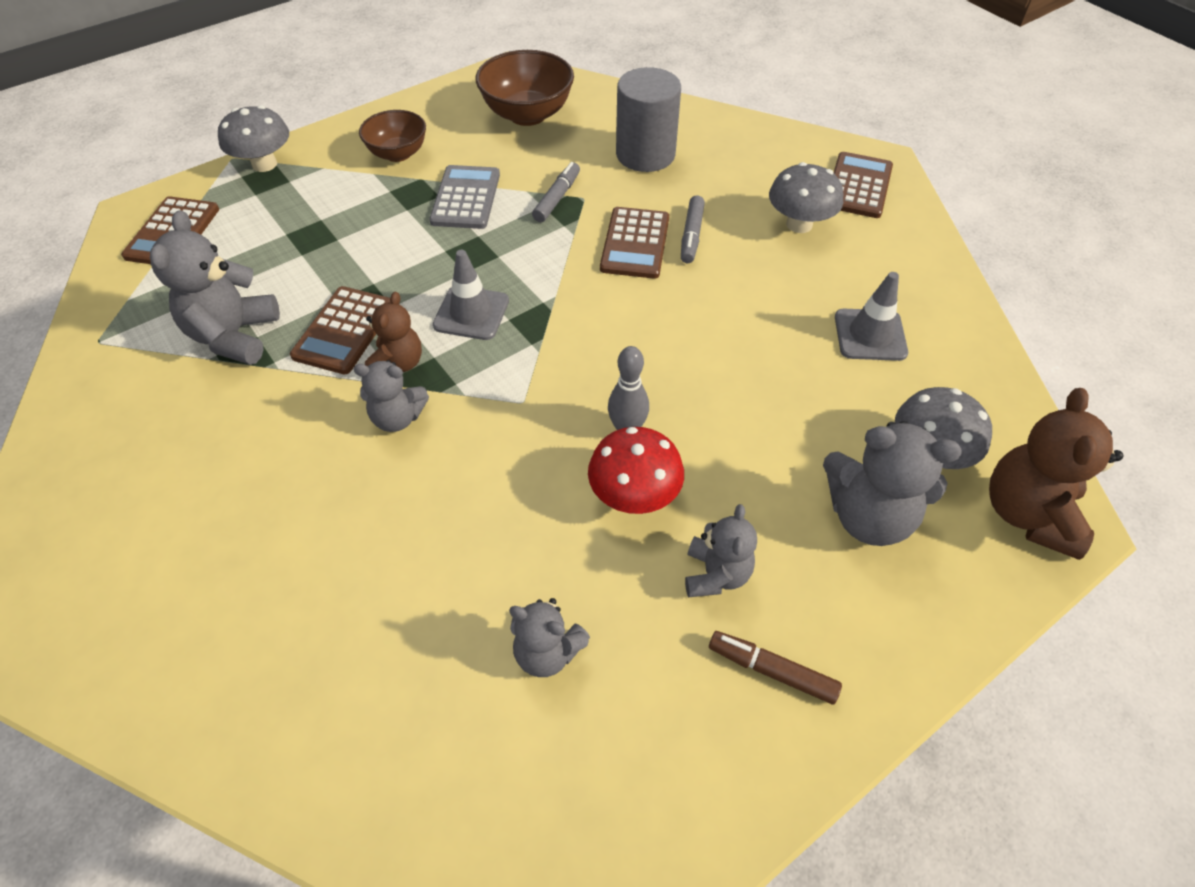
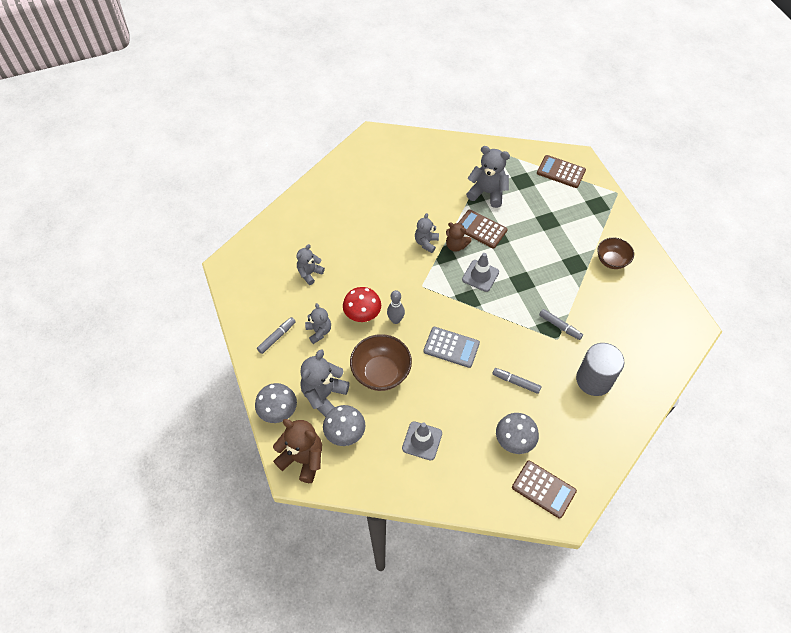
camera: 105 degrees right, 5 degrees up
grey mushroom [218,105,289,172] -> grey mushroom moved to [255,383,297,423]
grey calculator [429,165,500,229] -> grey calculator moved to [423,327,480,368]
brown bowl [476,50,574,126] -> brown bowl moved to [350,334,412,391]
brown calculator [600,207,669,279] -> none
grey teddy bear [685,504,757,597] -> grey teddy bear turned 135 degrees counterclockwise [305,303,331,344]
brown marker [709,631,842,704] -> grey marker [257,317,296,354]

